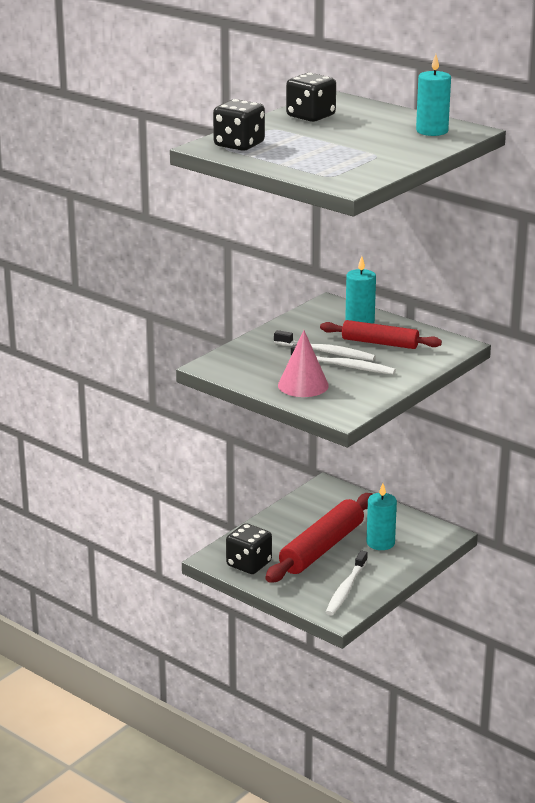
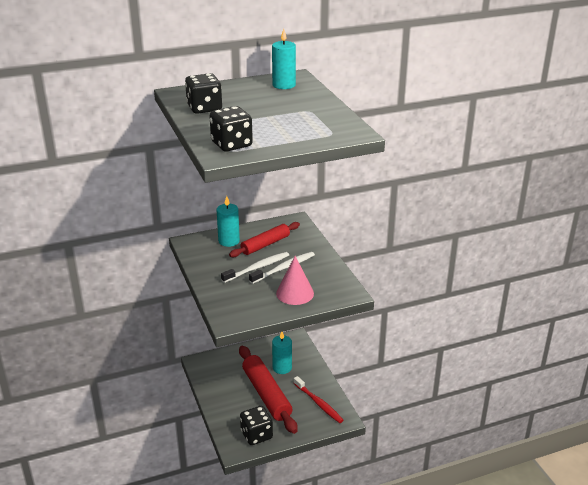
camera: 60 degrees left, 5 degrees up
white toothbrush [326,550,368,615] -> red toothbrush [294,376,344,423]

